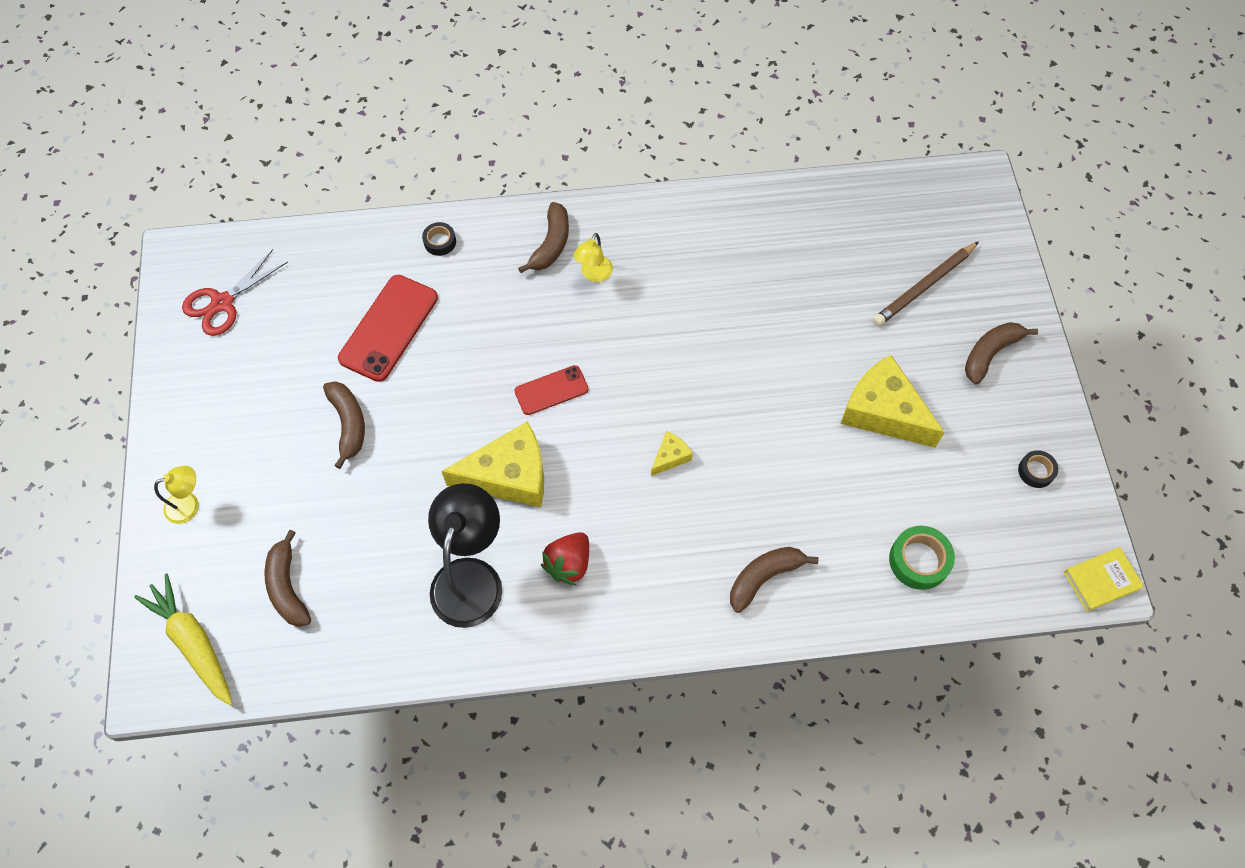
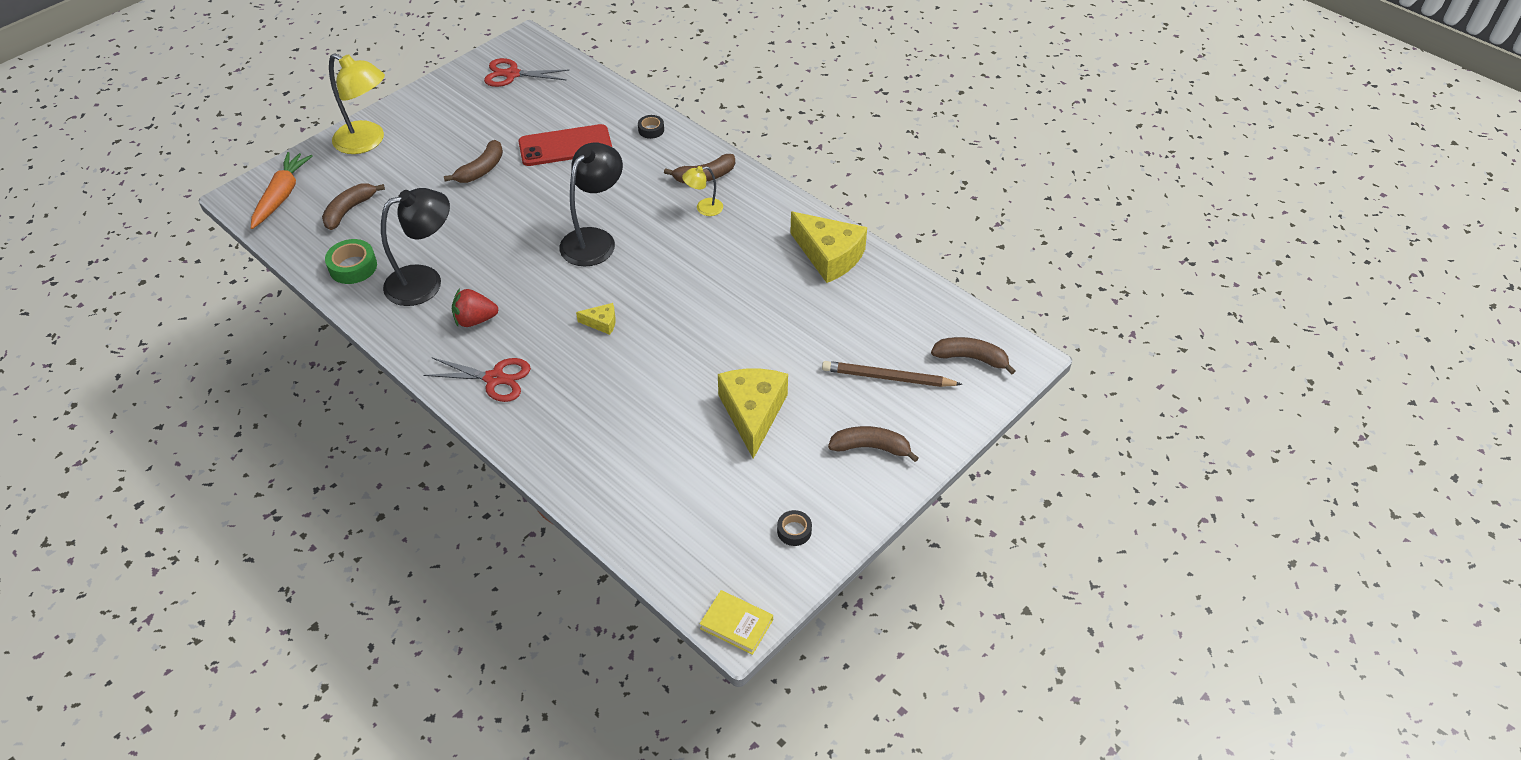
camera: 50 degrees right, 15 degrees down
yellow carrot [134,573,233,706] -> orange carrot [251,152,313,229]
yellow lamp [154,466,199,524] -> yellow lamp [329,53,385,154], size x2.01
yellow cheese [441,421,544,508] -> yellow cheese moved to [790,212,867,283]
red phone [514,365,589,415] -> black lamp [559,142,623,267]
brown banana [730,547,819,613] -> brown banana moved to [931,337,1015,375]
green tape [889,526,955,590] -> green tape moved to [325,239,377,284]
none -> red scissors [423,357,531,402]

